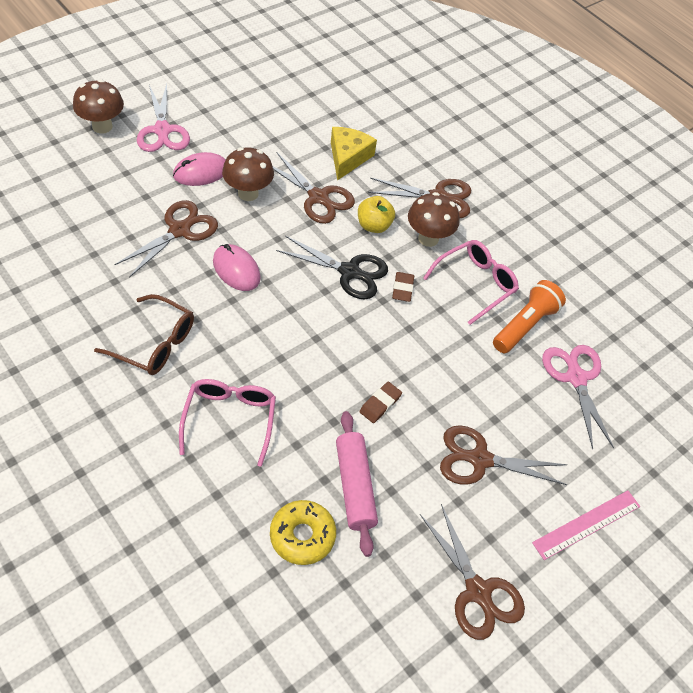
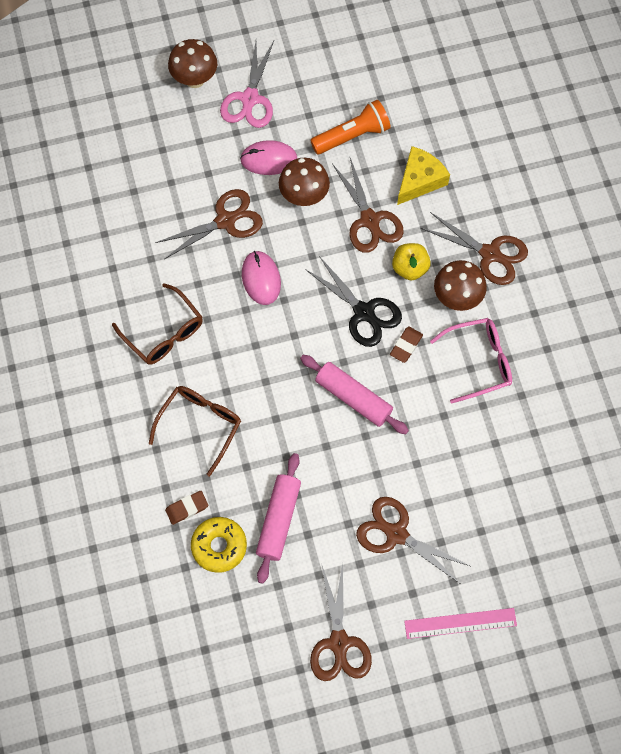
camera: 30 degrees right, 15 degrees up
pink glasses [179,379,276,467] -> brown glasses [149,386,241,476]
brown eraser [360,382,402,423] -> brown eraser moved to [165,491,208,525]
orange flashlight [493,280,566,353] -> orange flashlight moved to [310,100,391,154]
pink scissors [542,345,614,449] -> none
none -> pink rolling pin [300,355,409,434]

